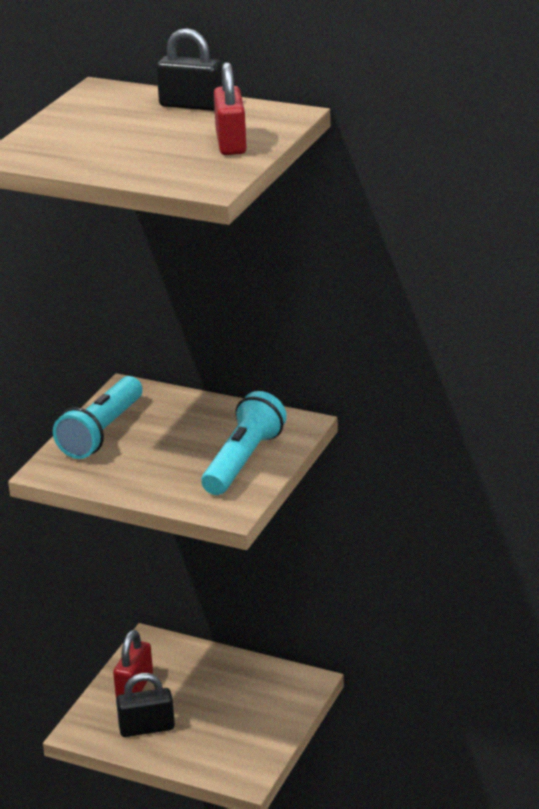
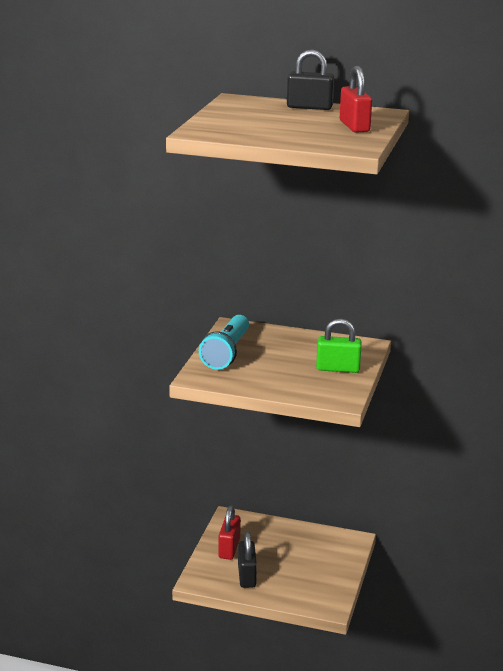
camera: 10 degrees left, 5 degrees down
black padlock [116,673,175,737] -> black padlock turned 75 degrees counterclockwise [238,532,257,588]
turquoise flashlight [201,391,287,495] -> green padlock [316,319,362,373]

